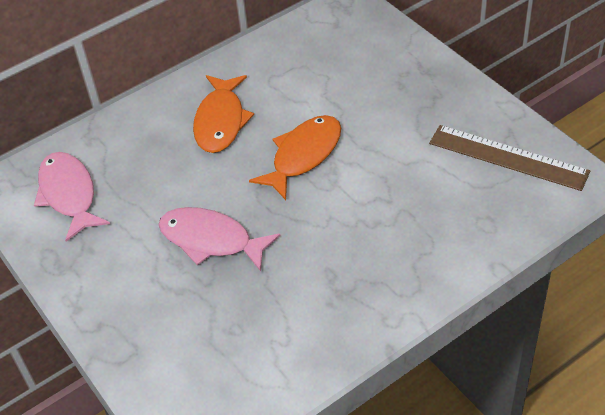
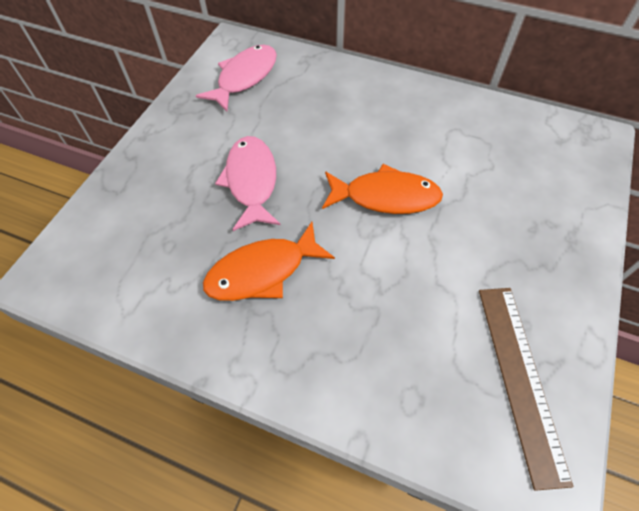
camera: 55 degrees right, 10 degrees up
orange fish [193,75,254,153] -> orange fish moved to [203,222,335,301]

